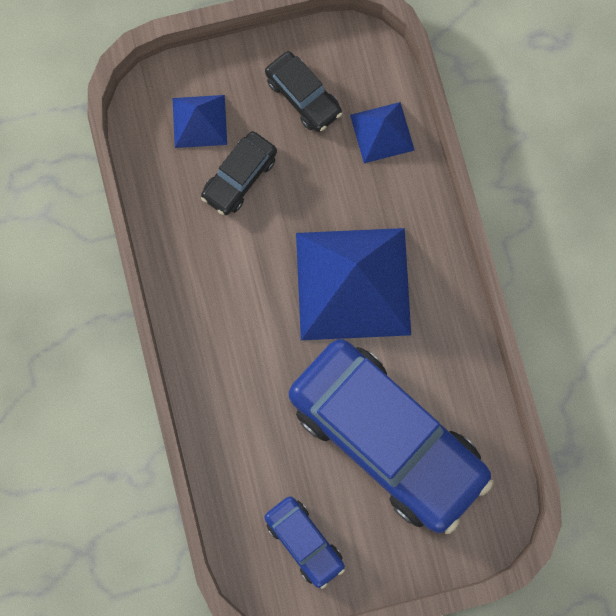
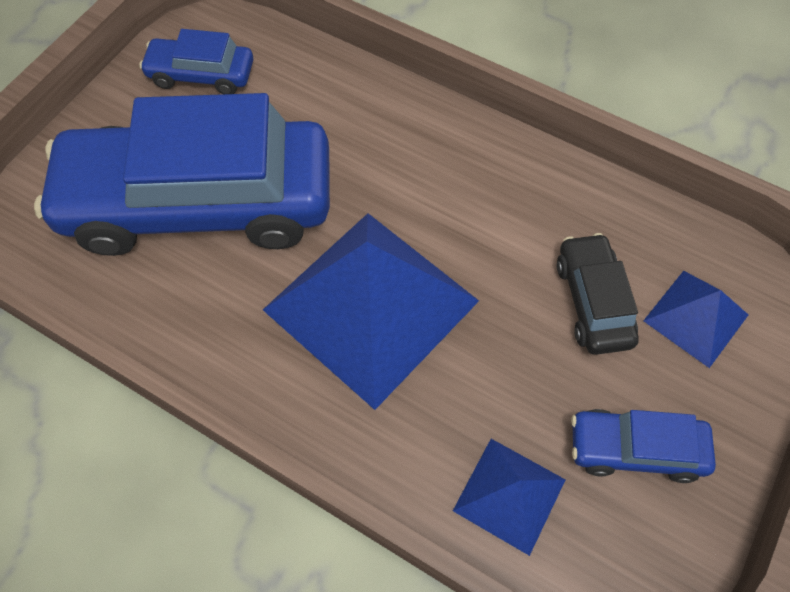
camera: 135 degrees right, 15 degrees down
black car [265,51,342,132] -> blue car [571,409,716,483]

